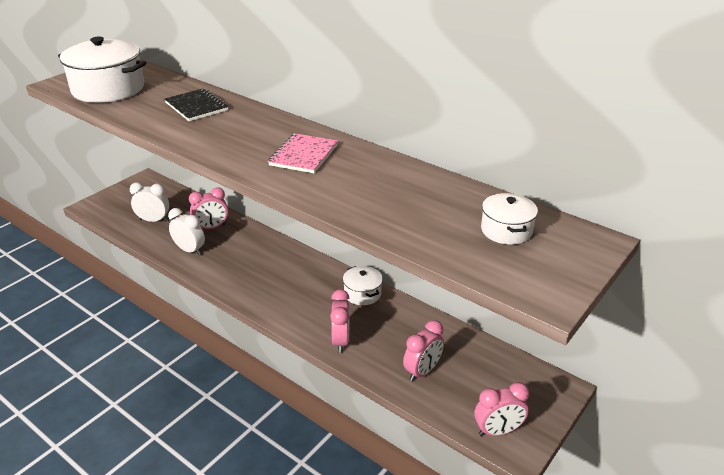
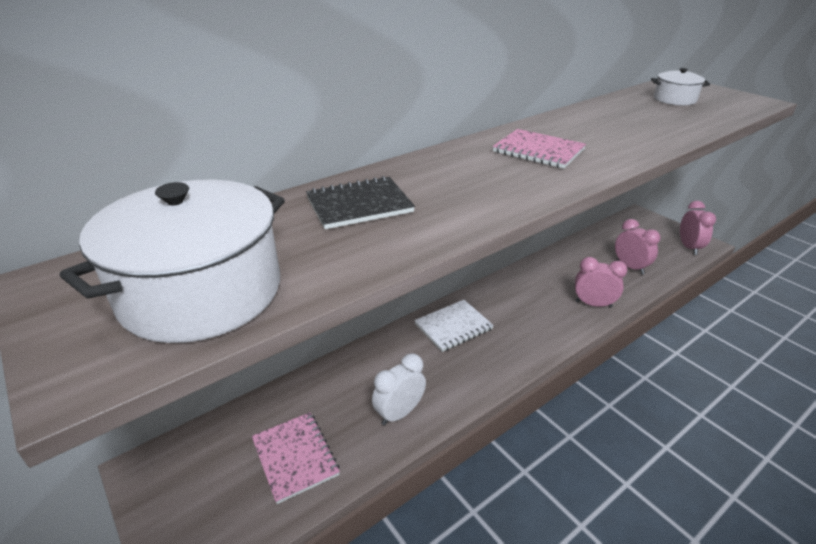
camera: 75 degrees left, 0 degrees up
white clock [130,182,169,222] -> pink notebook [252,412,340,504]
pink clock [189,187,228,229] -> none
white pot [343,266,383,305] -> none
none -> white notebook [414,300,494,352]

